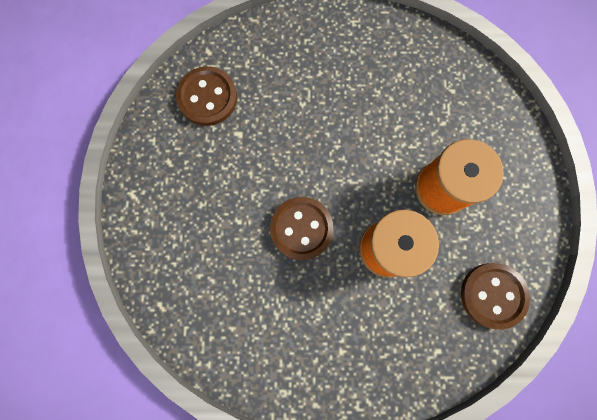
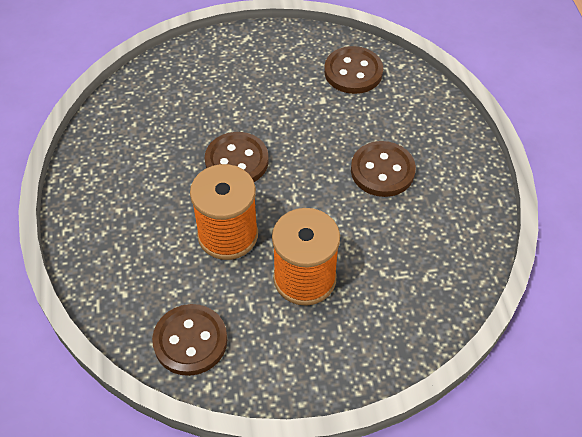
camera: 80 degrees right, 25 degrees down
none -> brown button [351,141,416,197]

